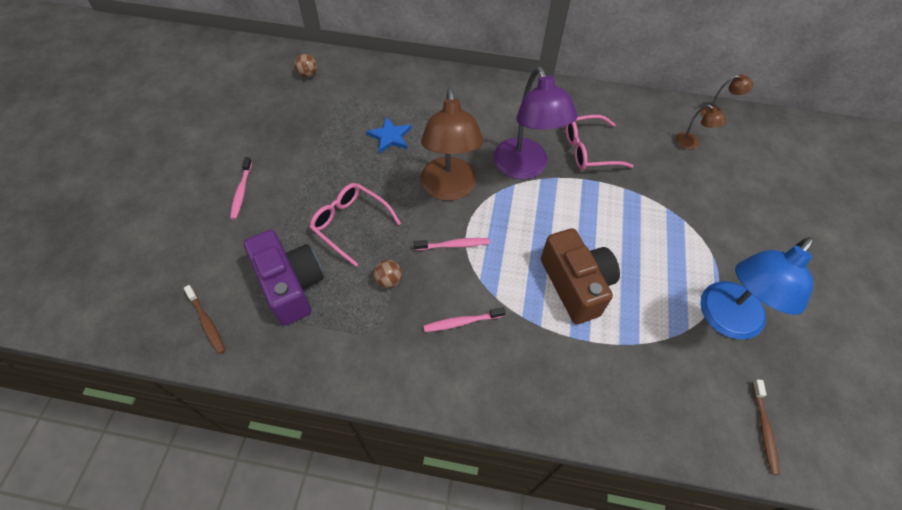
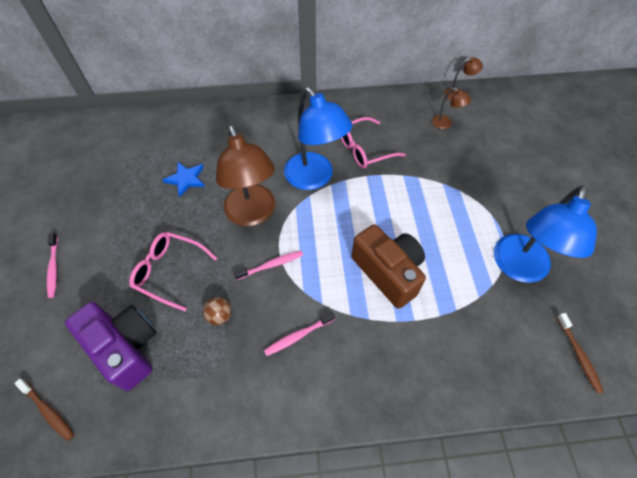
camera: 15 degrees left, 0 degrees up
brown ball [294,54,317,77] -> none
purple lamp [494,66,578,179] -> blue lamp [284,87,352,190]

